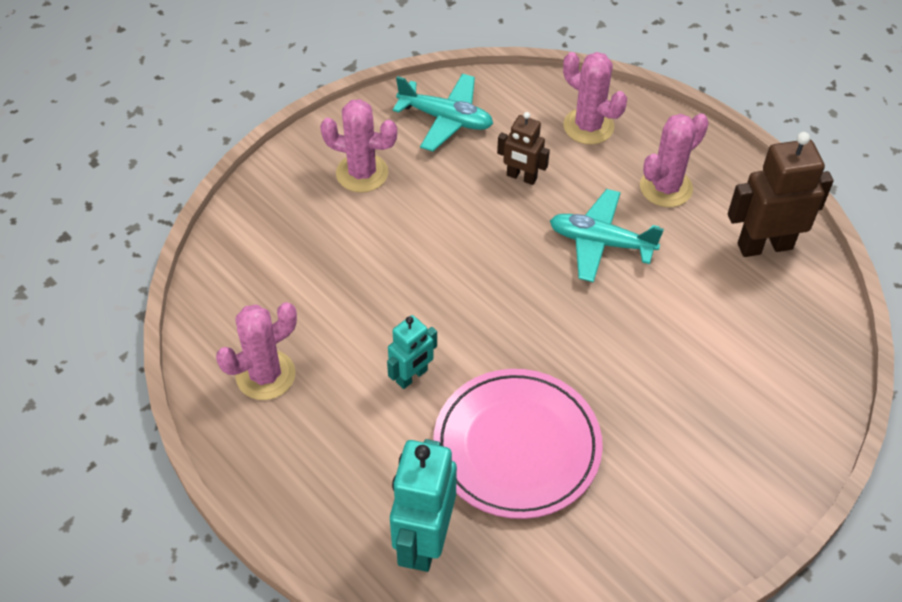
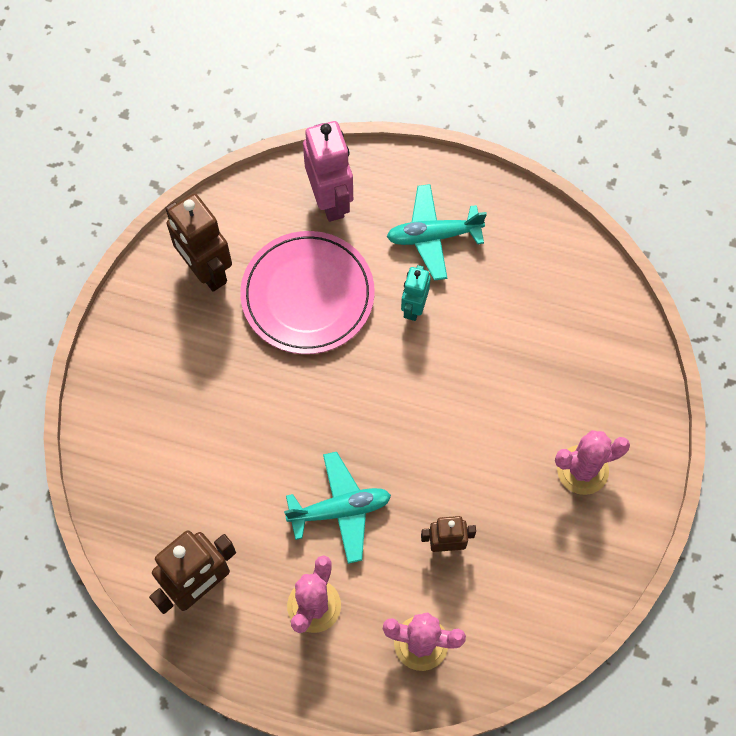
camera: 150 degrees right, 15 degrees up
pink cactus [216,302,297,400] -> none
turquoise robot [390,439,457,572] -> pink robot [303,121,353,222]
turquoise plane [393,73,493,152] -> turquoise plane moved to [387,184,487,281]
none -> brown robot [165,194,232,292]

